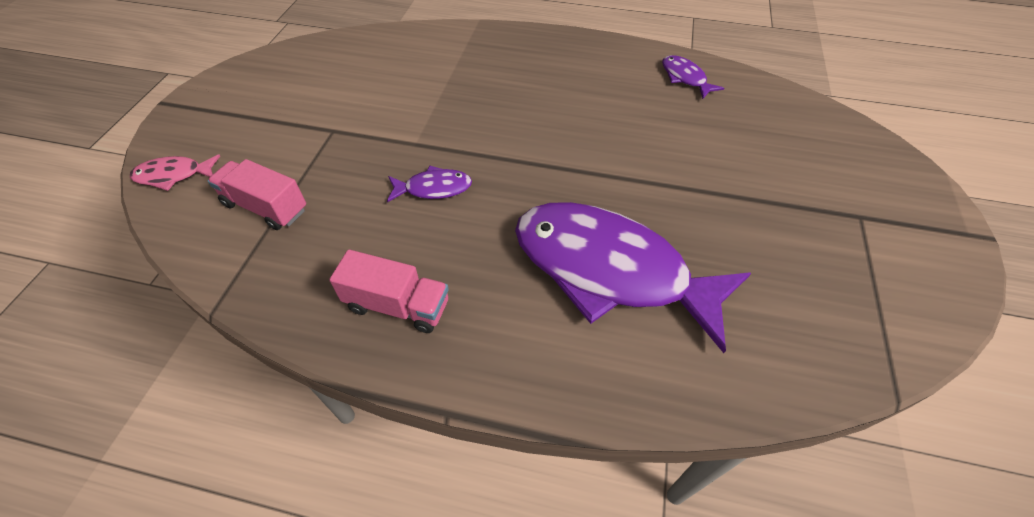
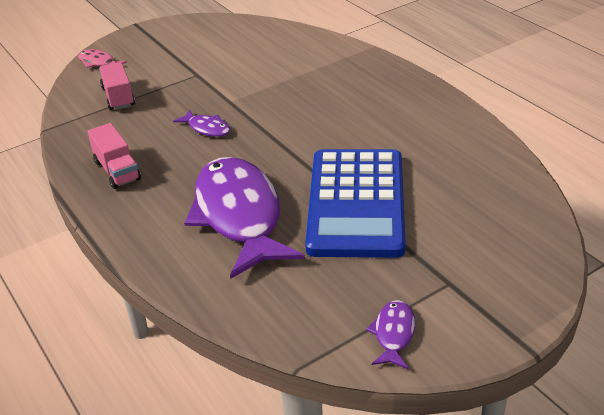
camera: 45 degrees right, 15 degrees down
purple fish [662,55,724,99] -> purple fish moved to [366,300,415,369]
none -> blue calculator [305,149,406,258]

